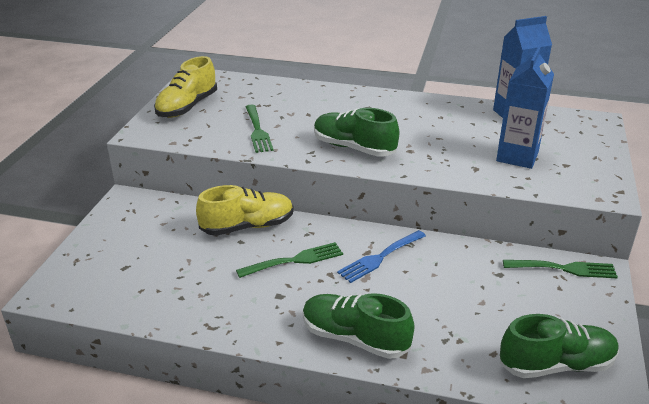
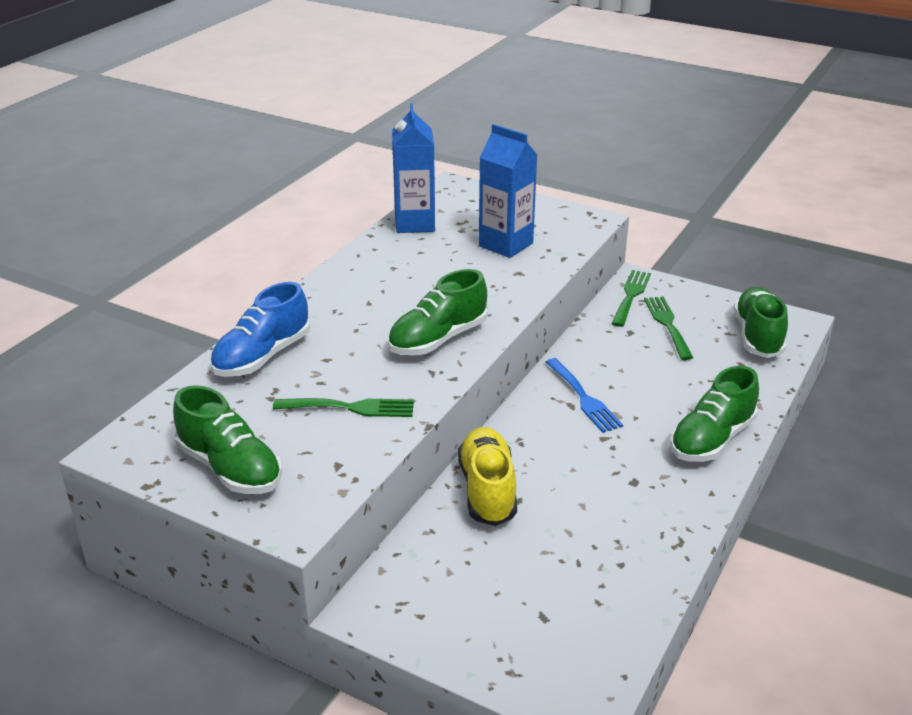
camera: 75 degrees left, 0 degrees up
yellow shoe [154,56,217,118] -> green shoe [173,385,282,494]
green fork [236,242,343,278] -> green fork moved to [644,297,693,360]
none -> blue shoe [210,282,310,377]

